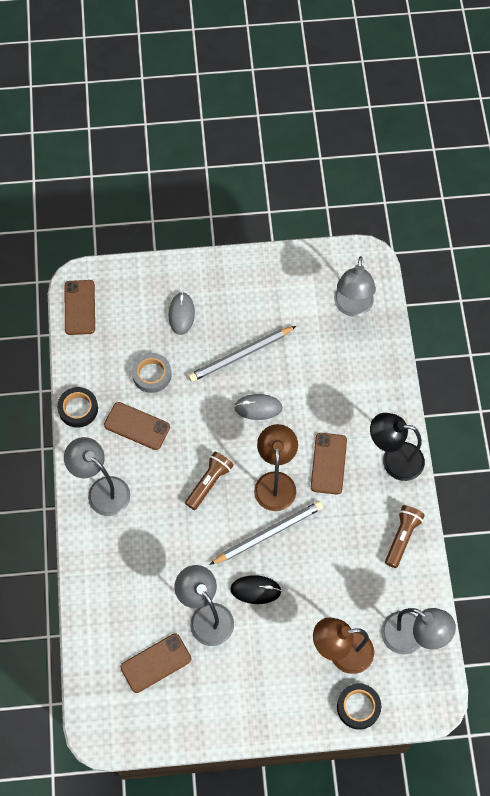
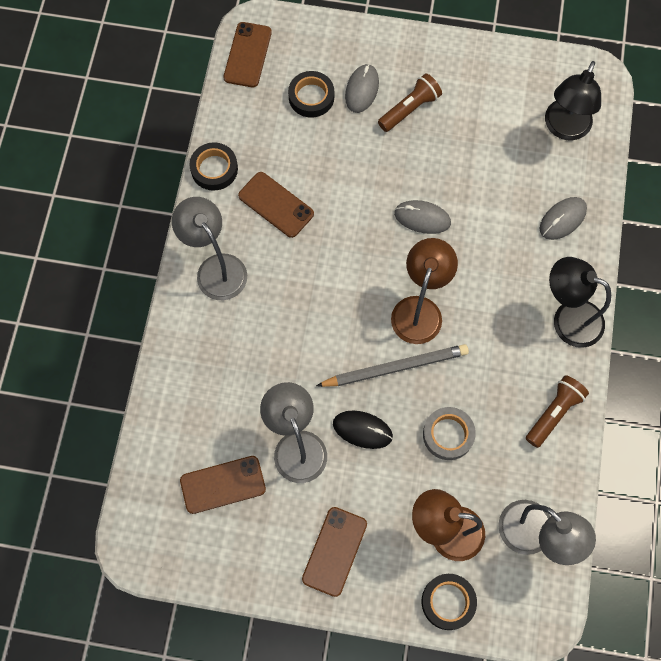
camera: 15 degrees right, 5 degrees up
grey tape [132,353,171,393] -> grey tape moved to [423,407,476,460]
brown flashlight [185,452,234,510] -> brown flashlight moved to [378,74,442,132]
grey pencil [188,326,296,382] -> none
brown phone [311,433,347,495] -> brown phone moved to [302,507,367,597]
grey lamp [334,256,376,317] -> black lamp [545,61,601,140]
none -> black tape [288,71,334,118]
none -> grey mouse [540,197,587,240]

